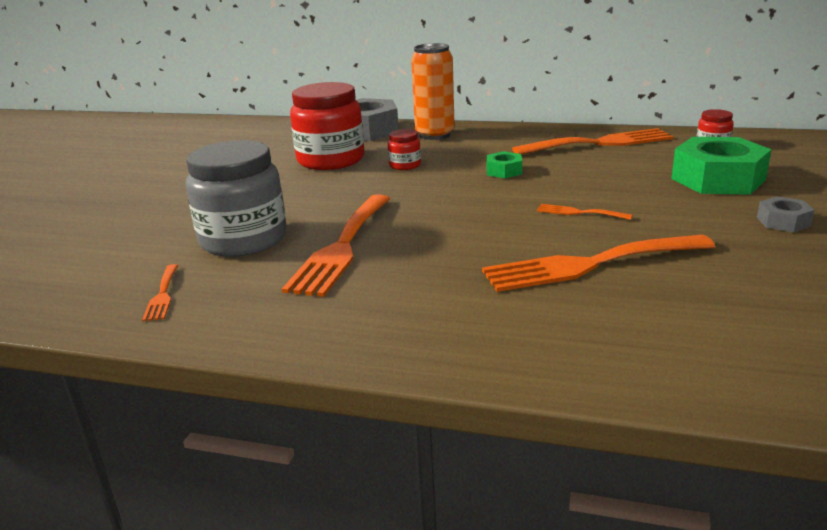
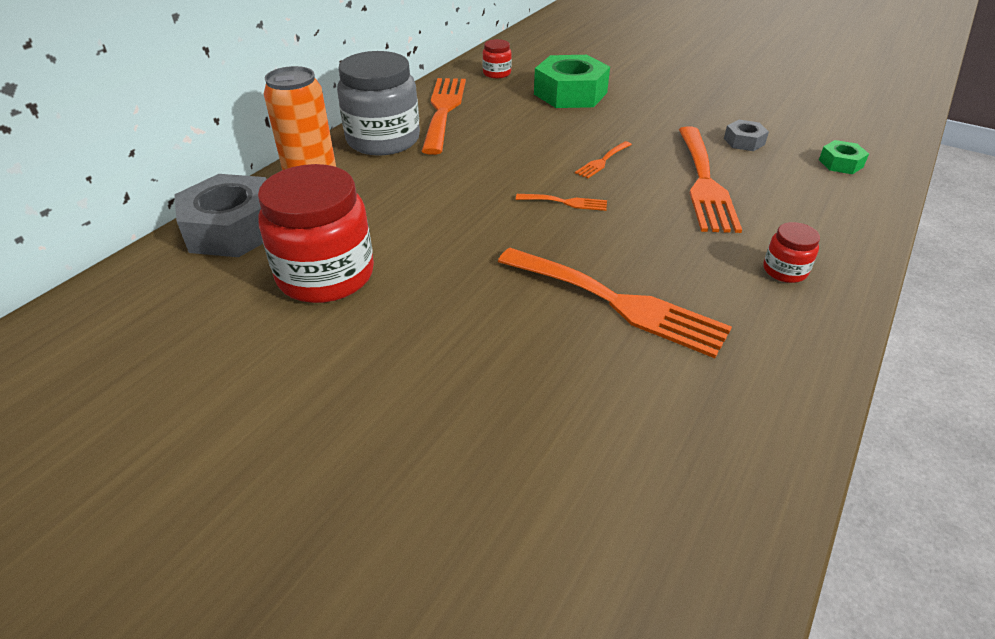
camera: 75 degrees left, 15 degrees up
orange fork [142,264,178,321] -> orange fork moved to [516,194,607,211]
grey jar [186,140,287,257] -> grey jar moved to [337,51,420,155]
red jar [388,129,421,170] -> red jar moved to [763,222,820,283]
green nut [487,151,522,178] -> green nut moved to [819,140,869,174]
grey nut [757,196,814,232] -> grey nut moved to [724,120,769,151]

